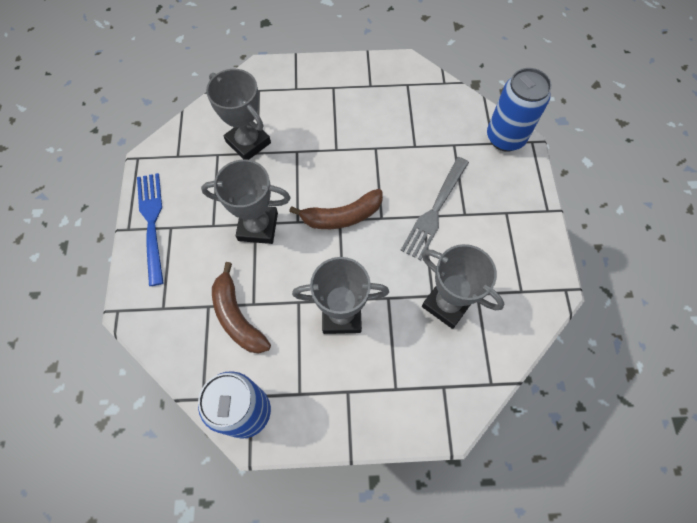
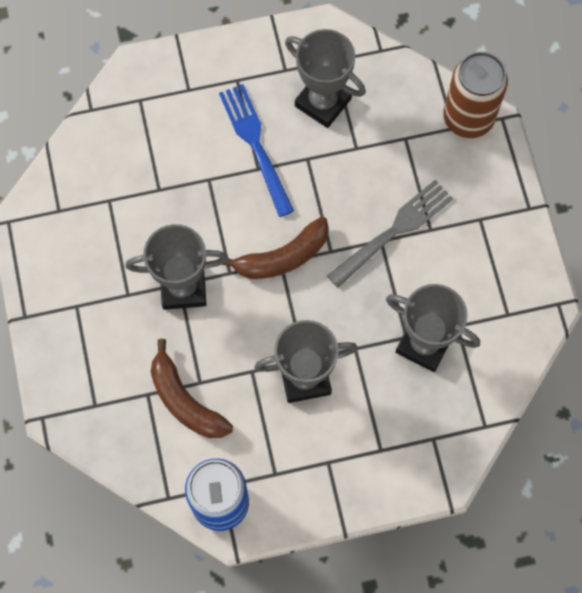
camera: 10 degrees left, 5 degrees up
blue fork [137,173,164,286] -> blue fork moved to [219,84,294,217]
grey trophy [206,69,271,160] -> grey trophy moved to [285,29,365,128]
grey fork [401,157,469,260] -> grey fork turned 150 degrees counterclockwise [327,180,453,288]
blue can [487,68,552,152] -> brown can [443,52,508,138]

